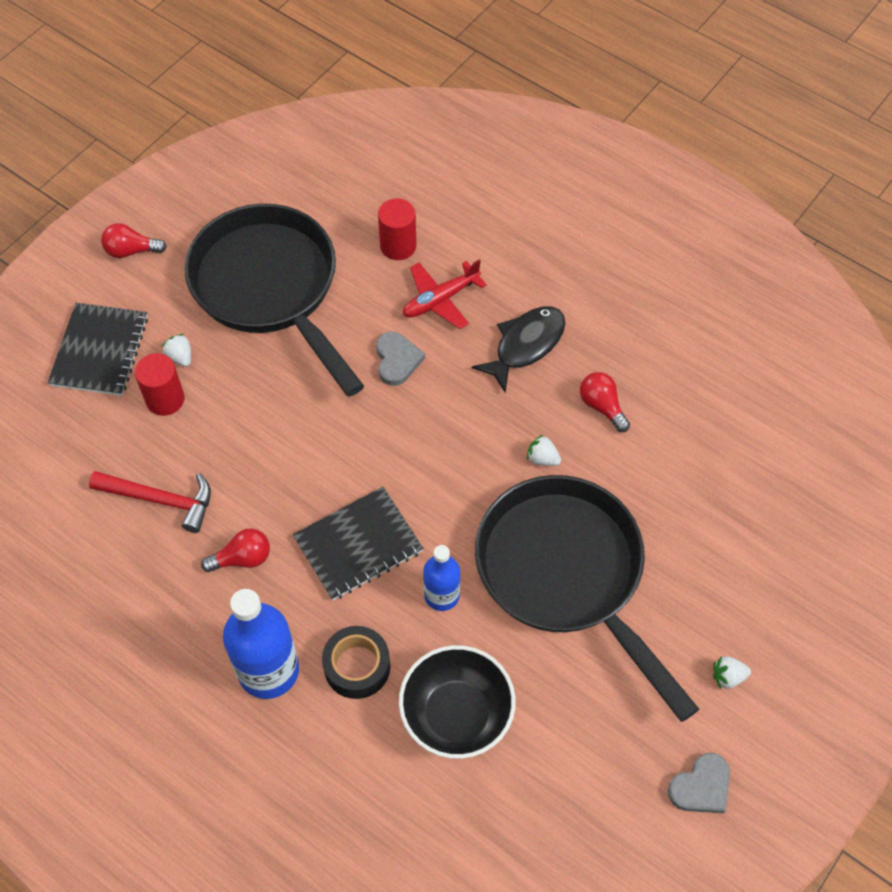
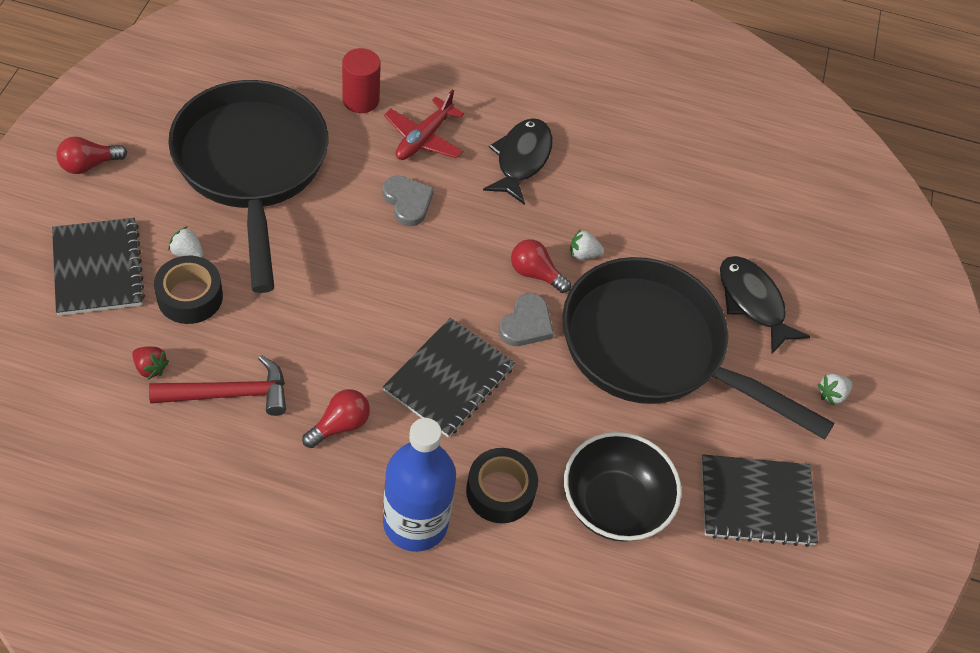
camera: 30 degrees left, 5 degrees down
red cylinder [135,353,184,416] -> black tape [154,256,223,324]
black pan [184,204,364,397] -> black pan turned 45 degrees clockwise [168,80,329,293]
blue bottle [423,545,461,611] -> none
red light bulb [580,372,630,432] -> red light bulb moved to [511,239,571,293]
grey heart [668,753,730,813] -> grey heart moved to [499,293,554,346]
none -> red strawberry [132,347,169,380]
none -> black notebook [701,454,818,547]
none -> black fish [720,256,810,354]

